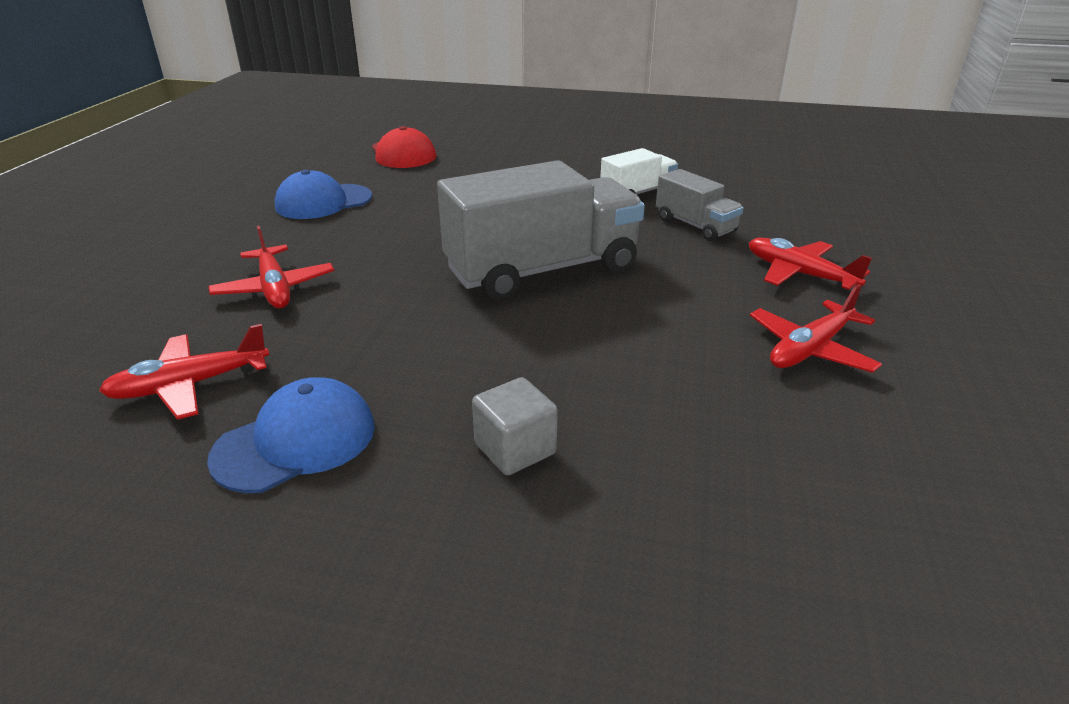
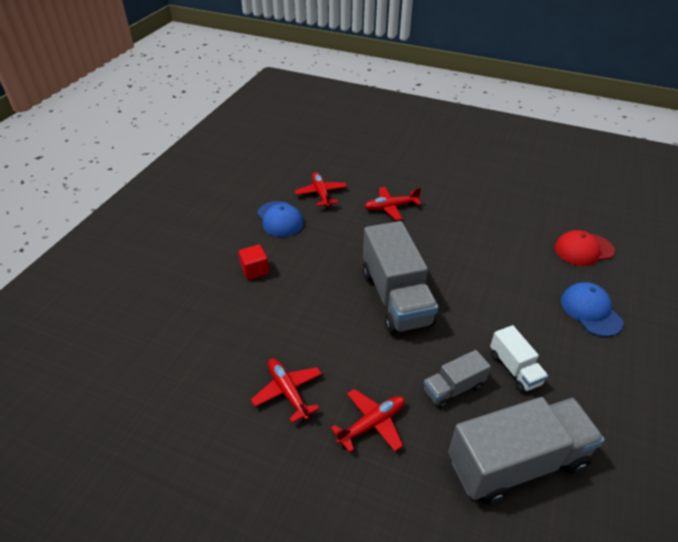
camera: 100 degrees right, 10 degrees up
blue cap [275,170,372,219] -> blue cap moved to [561,282,623,337]
grey cube [472,377,558,475] -> red cube [238,245,269,280]
none -> grey truck [448,397,605,505]

